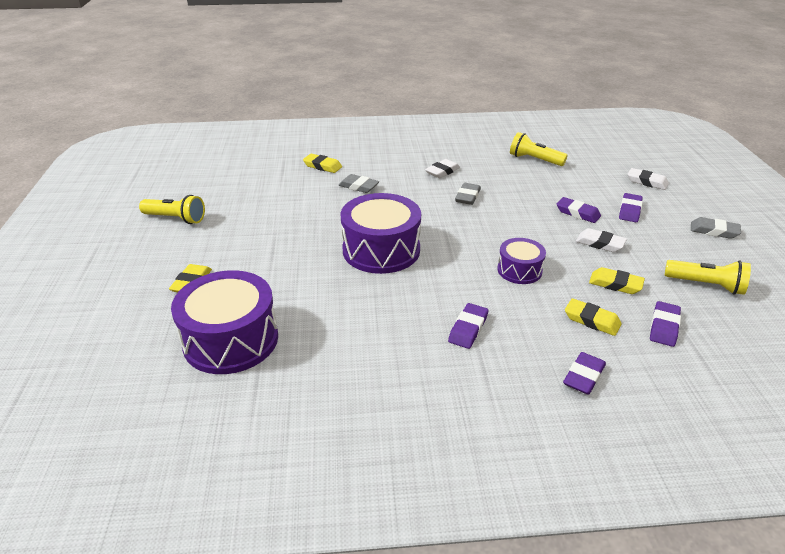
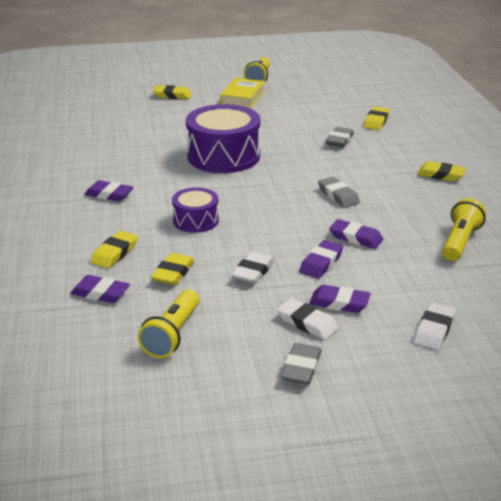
camera: 85 degrees right, 5 degrees down
purple drum [171,270,278,374] -> none
white eraser [425,159,460,178] -> white eraser moved to [277,298,339,340]
grey eraser [455,183,481,205] -> grey eraser turned 45 degrees clockwise [318,177,360,208]
purple eraser [563,352,606,395] -> purple eraser moved to [329,219,383,249]
none -> yellow book [220,78,265,108]
none -> yellow eraser [417,161,466,182]

